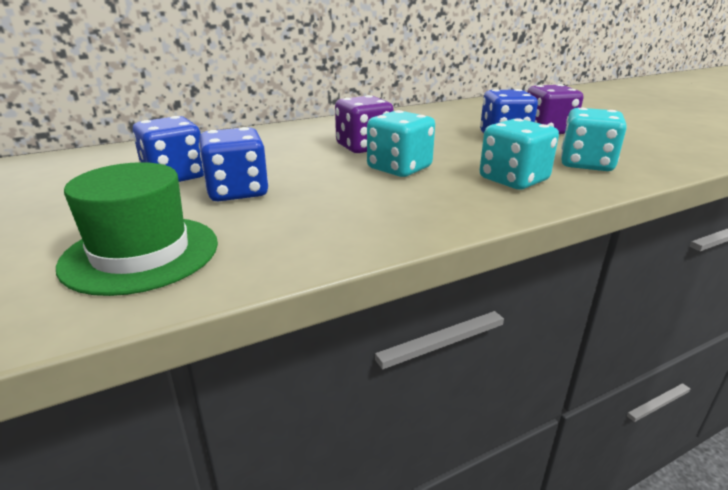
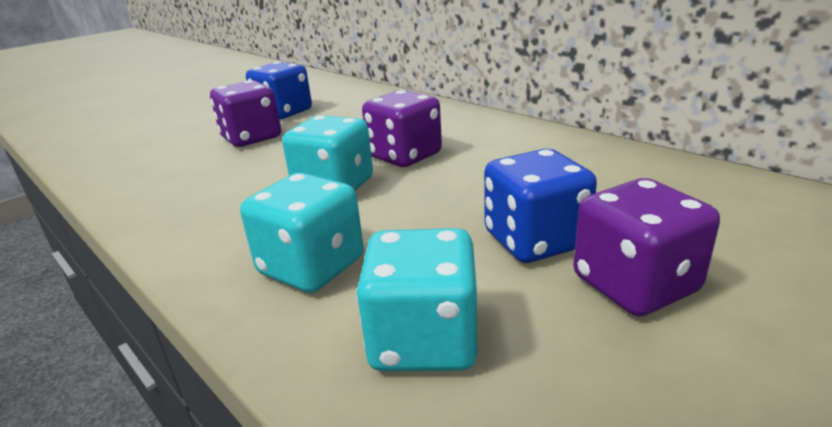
camera: 75 degrees right, 0 degrees up
green hat [56,162,218,296] -> none
blue dice [199,127,268,201] -> purple dice [210,80,281,147]

